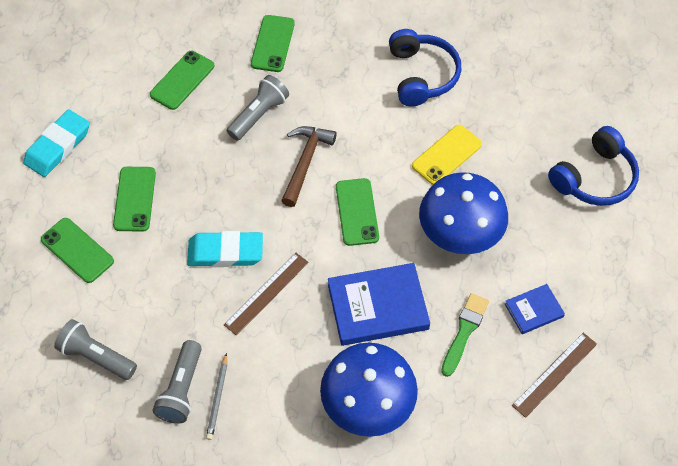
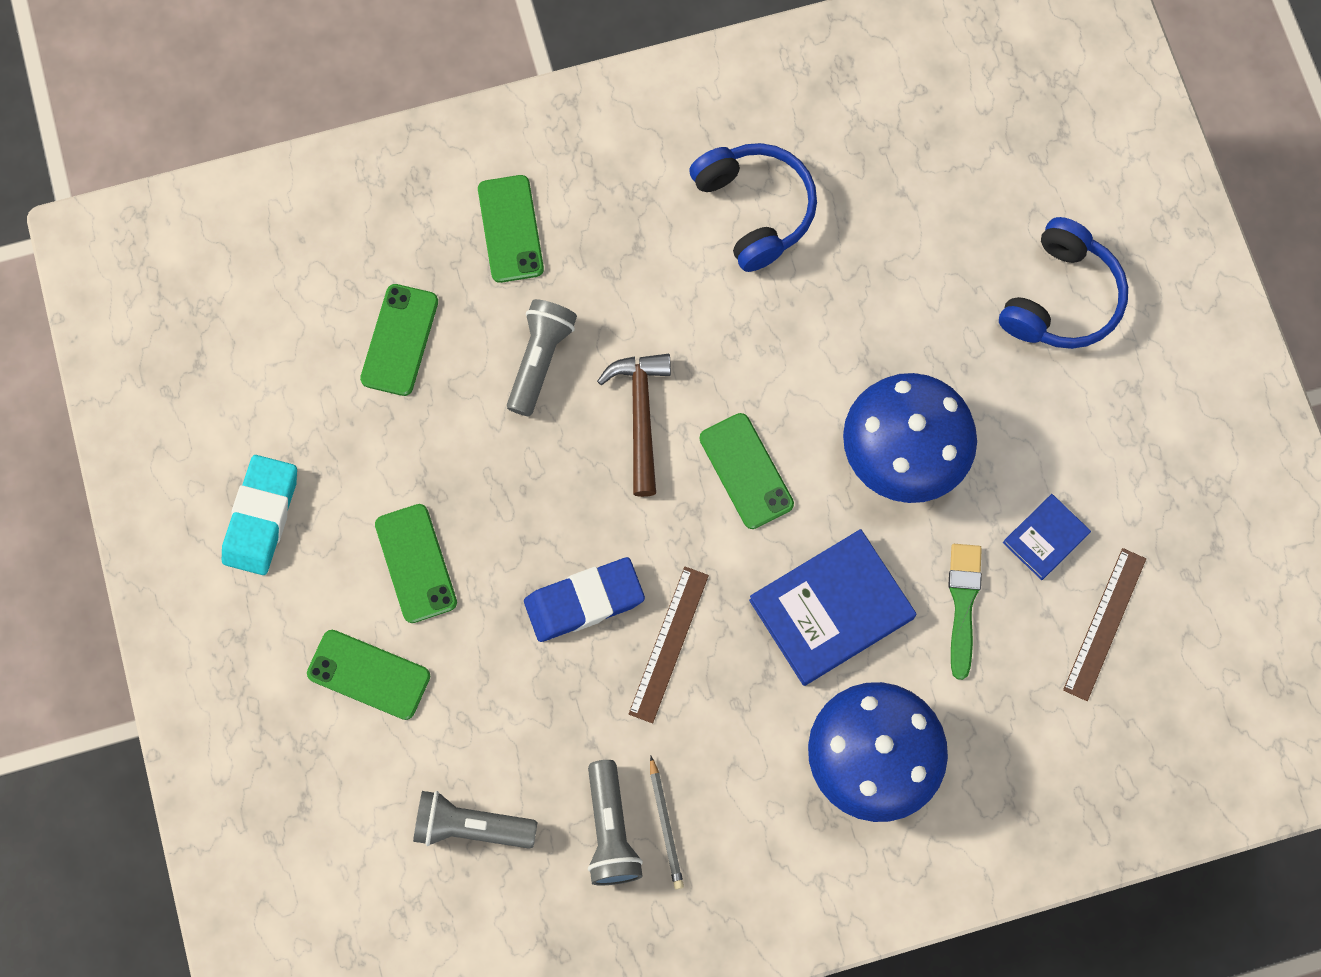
camera: 20 degrees left, 15 degrees up
turquoise eraser [187,231,263,267] -> blue eraser [524,557,645,642]
yellow phone [412,125,482,185] -> none

